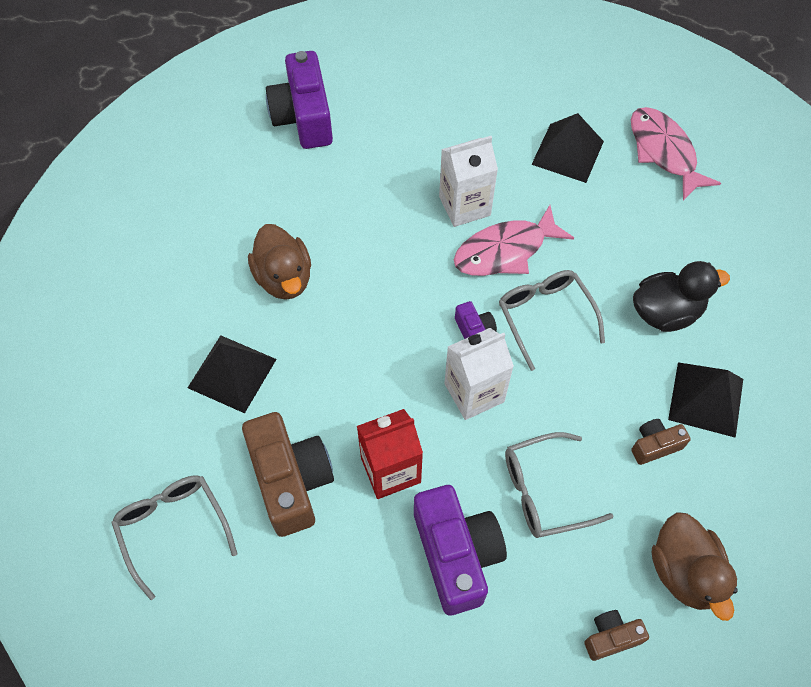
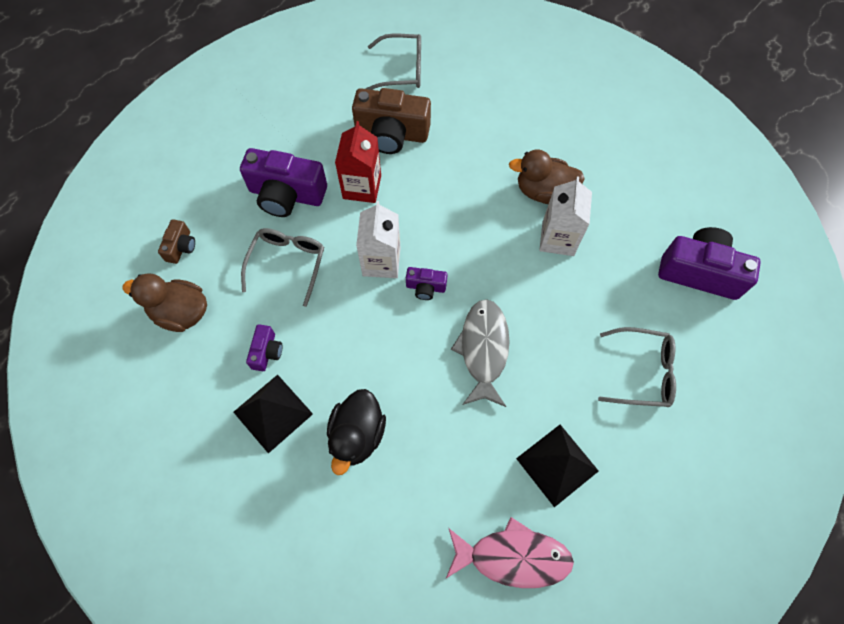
camera: 120 degrees right, 5 degrees up
black pyramid [188,335,277,413] -> none
white carton [439,136,498,227] -> white carton moved to [539,176,592,256]
pink fish [454,205,574,276] -> grey fish [451,299,510,407]
grey glasses [499,270,605,371] -> grey glasses moved to [598,327,676,407]
brown camera [631,419,691,465] -> purple camera [246,324,282,371]

